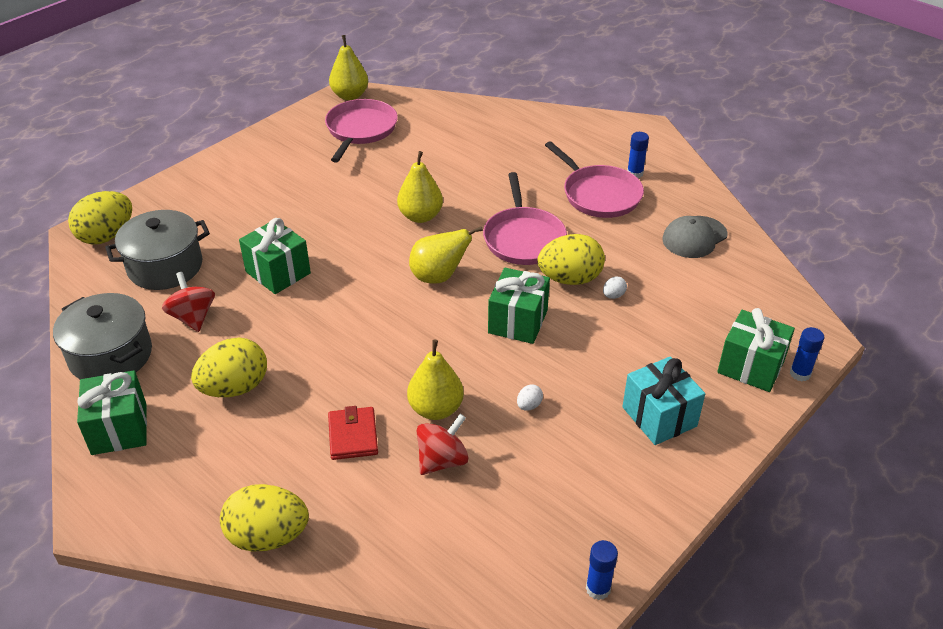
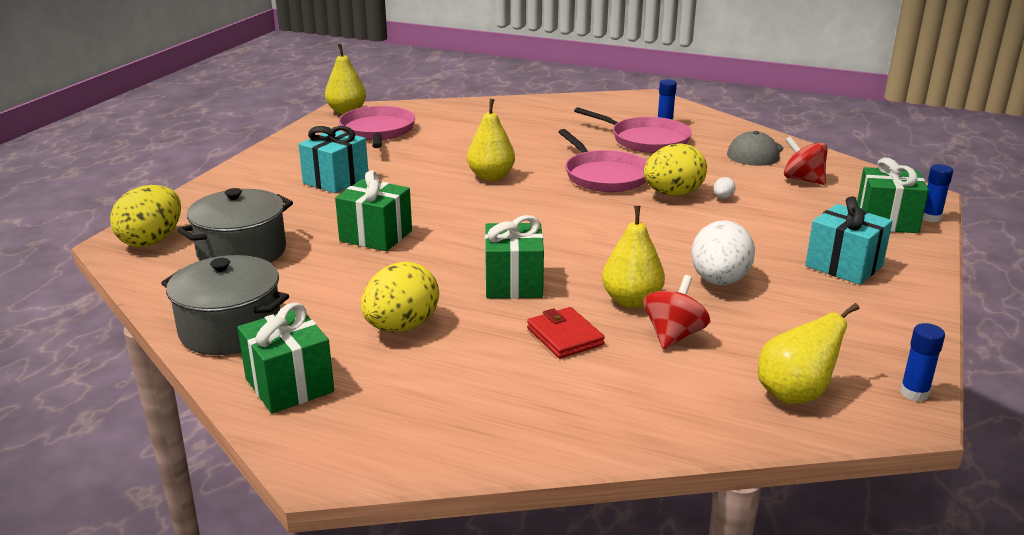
camera: 20 degrees left, 15 degrees down
red spinning top [162,272,215,332] -> red spinning top moved to [784,137,828,185]
yellow egg [220,484,309,551] -> none
yellow pear [409,226,483,284] -> yellow pear moved to [758,303,859,404]
green gift [488,268,550,344] -> green gift moved to [485,215,544,299]
white egg [517,384,543,411] -> white egg [691,221,755,285], size x2.44
none -> turquoise gift [298,126,368,193]

